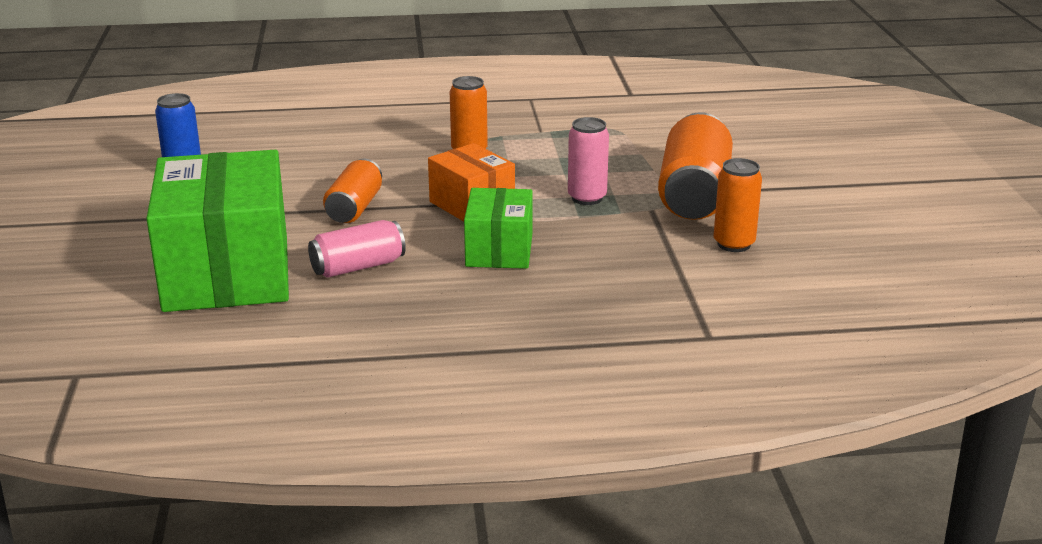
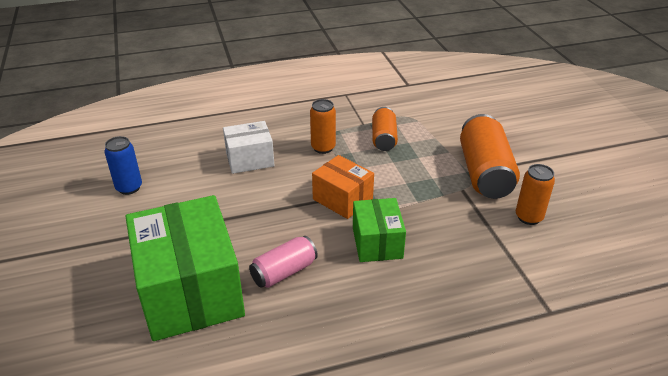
camera: 10 degrees left, 10 degrees up
orange can [323,159,382,223] -> orange can moved to [372,107,398,151]
pink can [568,117,609,205] -> none
none -> white box [223,121,274,174]

